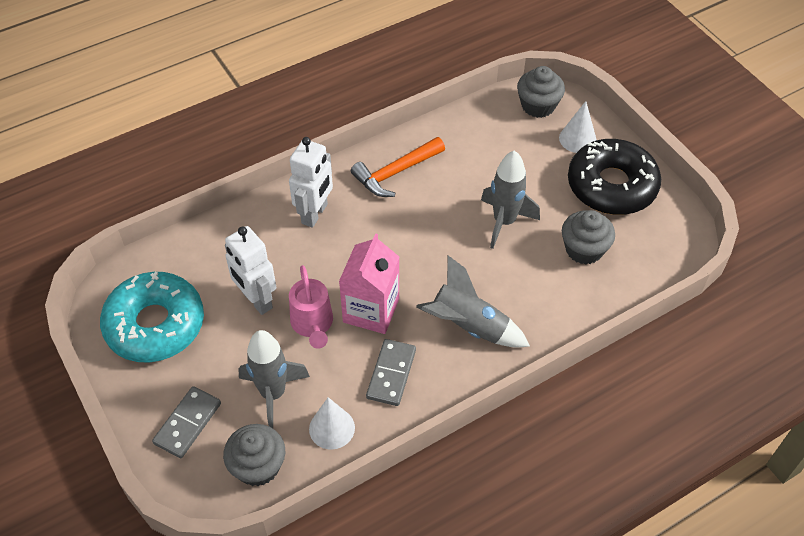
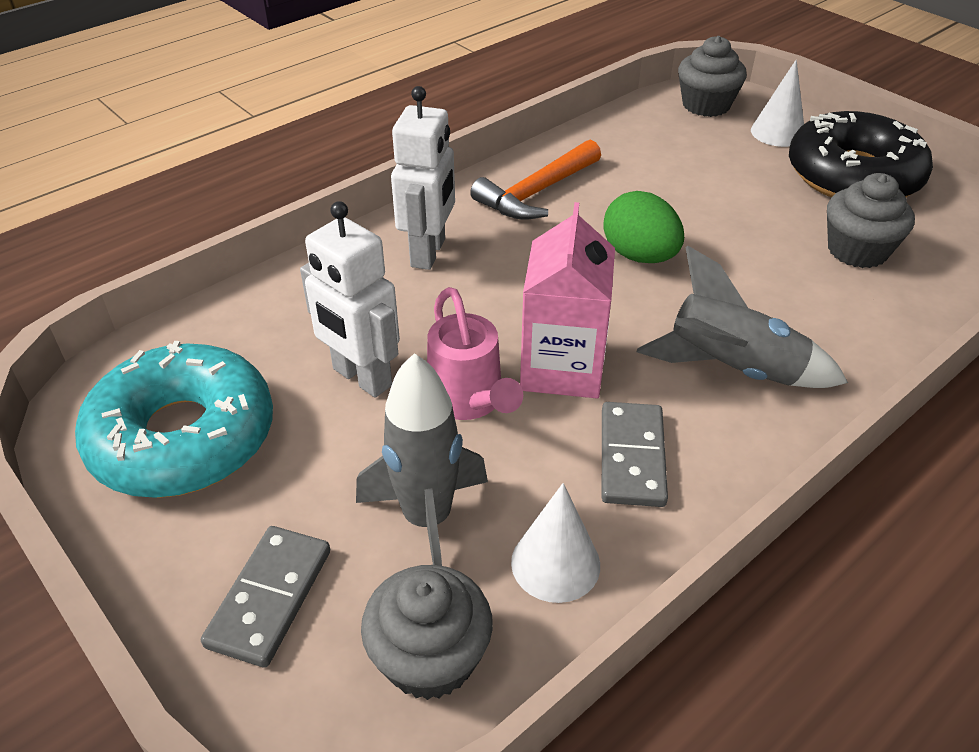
camera: 10 degrees left, 10 degrees down
grey rocket [481,150,540,249] -> none
none -> green egg [603,191,684,263]

